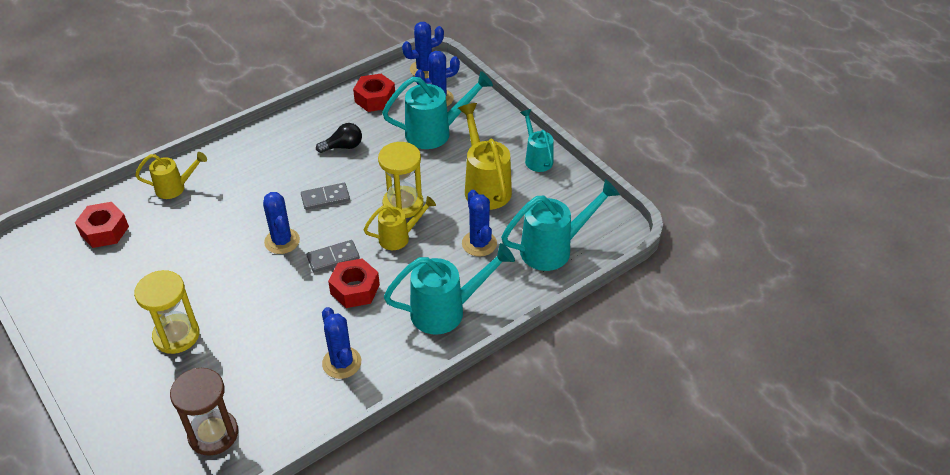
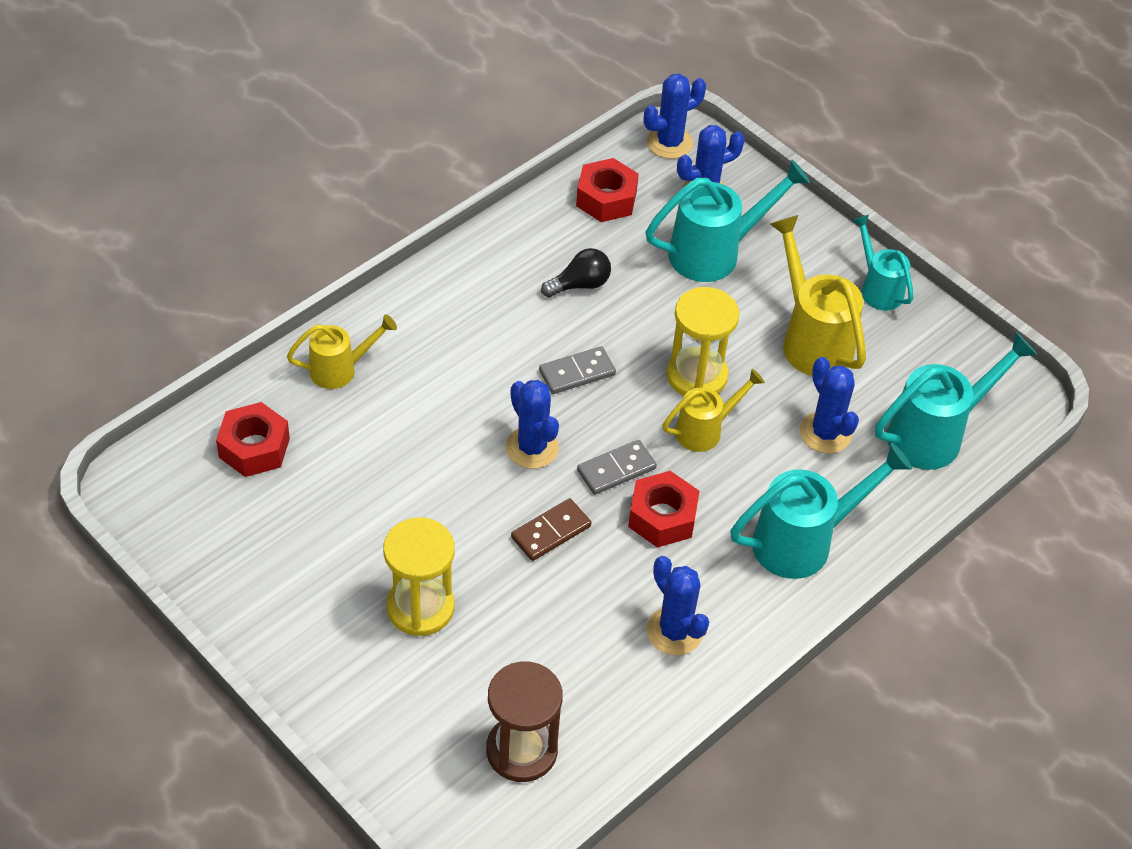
camera: 10 degrees left, 5 degrees up
none -> brown domino [511,498,591,561]

